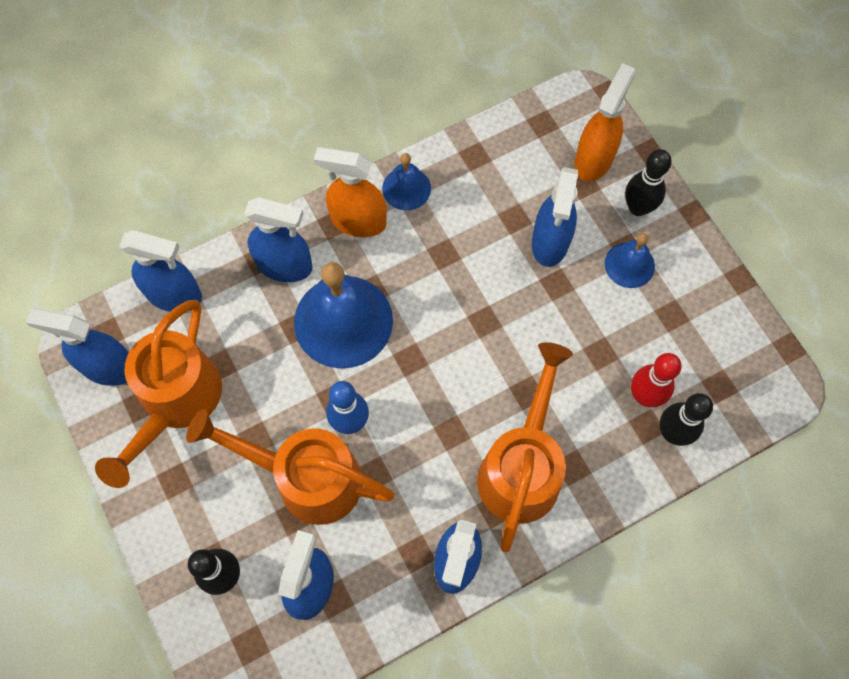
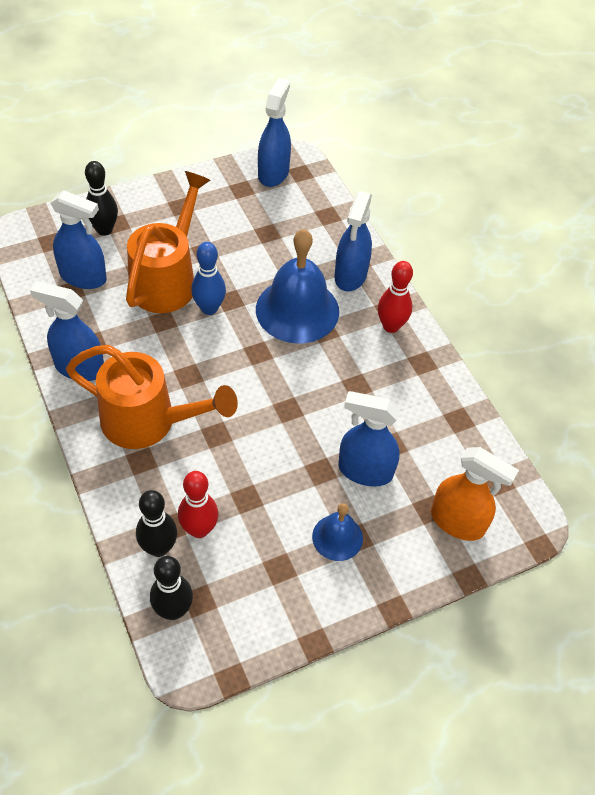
camera: 90 degrees right, 15 degrees down
orange watering can [95,300,222,488] -> none
blue spray bottle [119,230,202,312] -> none
orange spray bottle [314,147,387,237] -> red bowling pin [378,261,413,333]
blue bell [382,153,431,210] -> none
black bowling pin [625,149,672,216] -> black bowling pin moved to [150,556,193,620]

